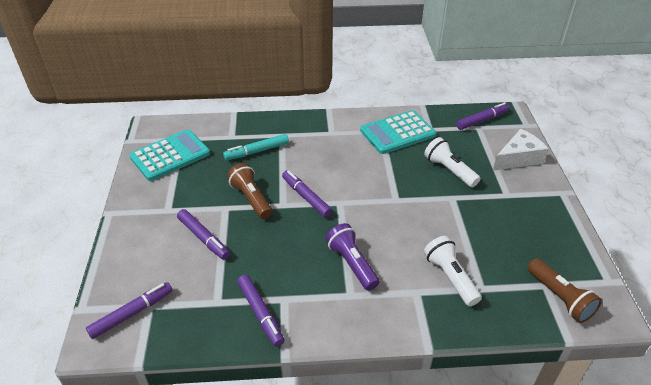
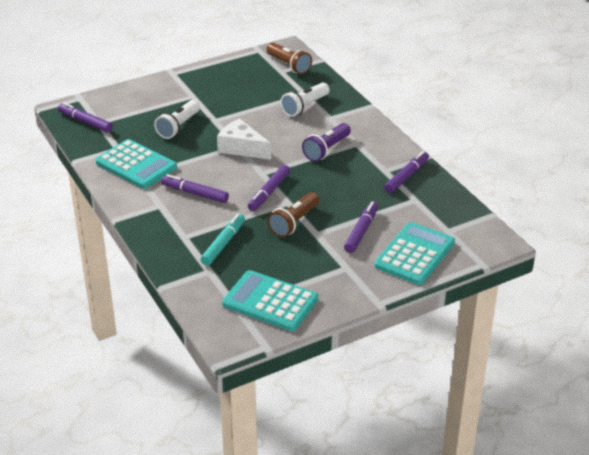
camera: 115 degrees left, 5 degrees down
purple marker [86,282,173,339] -> purple marker moved to [161,174,229,203]
turquoise marker [223,134,289,160] -> turquoise marker turned 105 degrees counterclockwise [201,214,245,265]
white cheese [493,129,549,171] -> white cheese moved to [217,118,271,160]
brown flashlight [527,258,602,323] -> brown flashlight turned 105 degrees clockwise [266,43,312,74]
none -> turquoise calculator [374,222,455,285]

